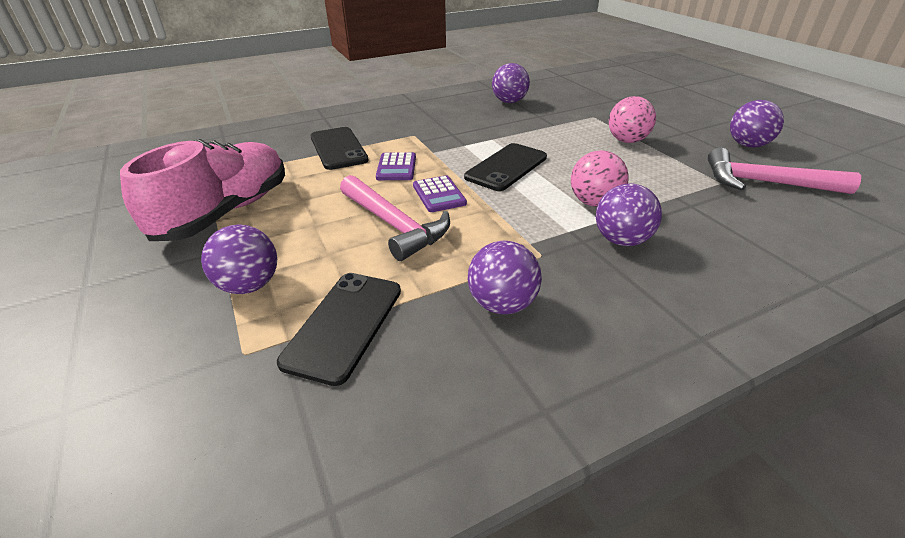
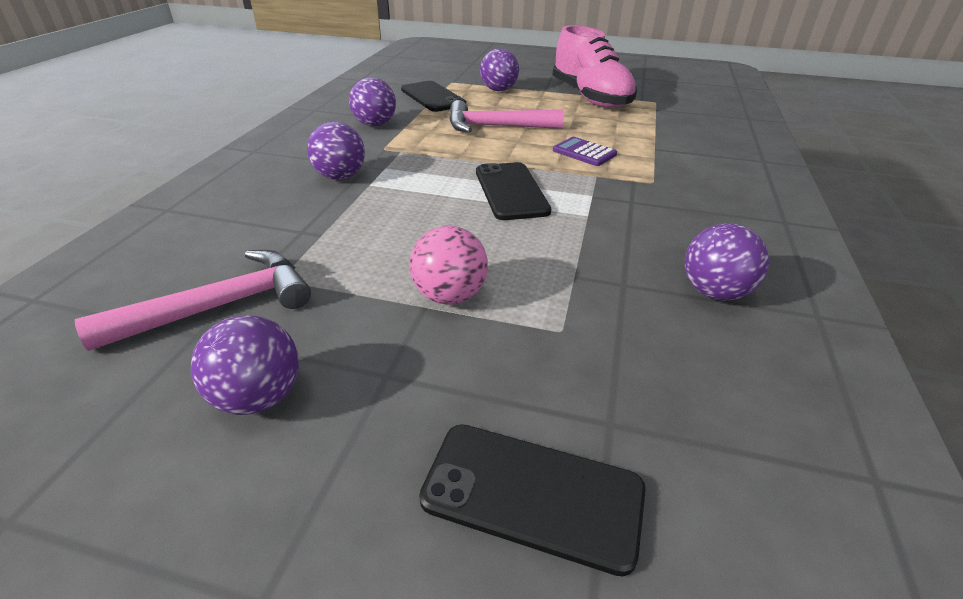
camera: 130 degrees right, 0 degrees up
black phone [311,127,369,170] -> black phone moved to [419,424,646,577]
purple calculator [413,175,467,212] -> none
pink ball [571,150,629,207] -> none

